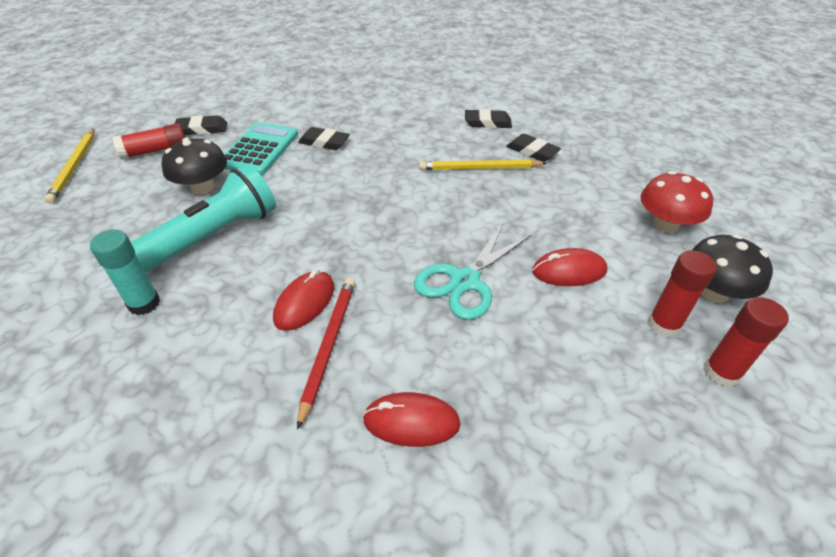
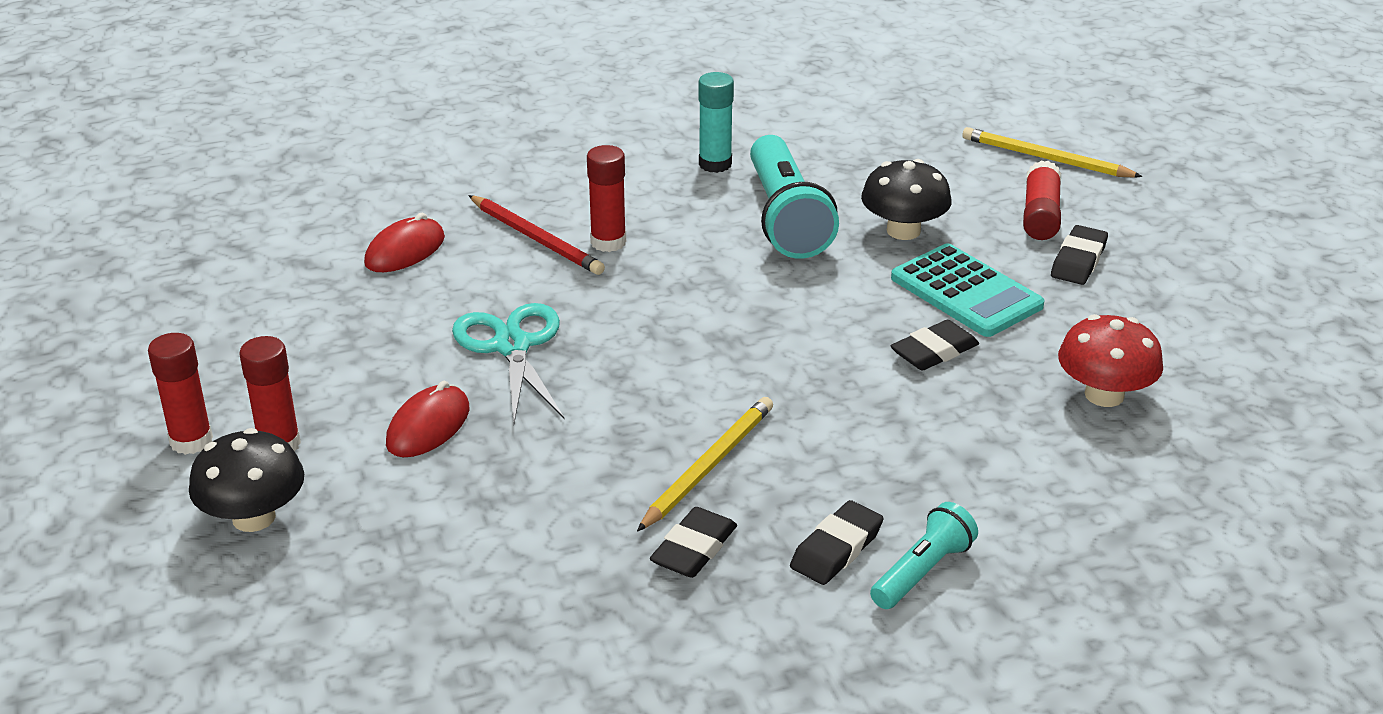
camera: 125 degrees right, 10 degrees down
red mouse [273,270,334,331] -> red glue stick [587,145,626,252]
black eraser [506,134,561,162] -> black eraser turned 45 degrees counterclockwise [650,507,737,578]
red mushroom [640,171,713,233] -> red mushroom moved to [1058,314,1163,407]
none -> turquoise flashlight [870,502,978,609]

